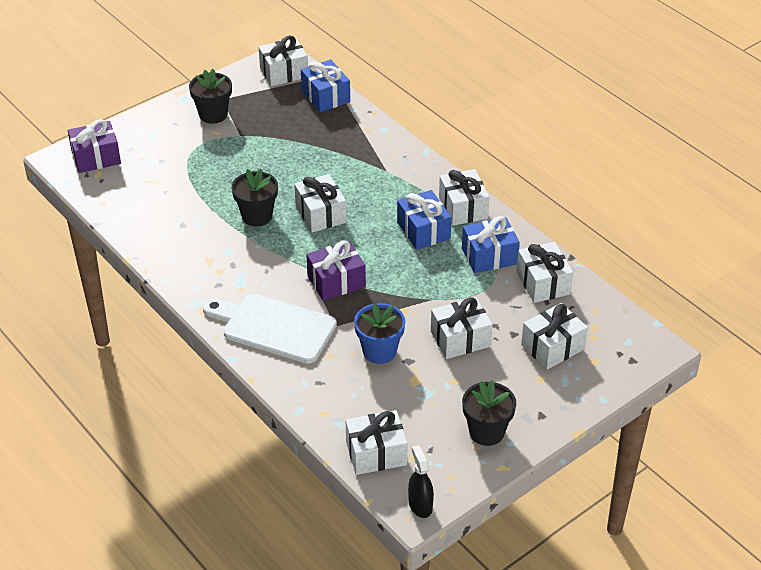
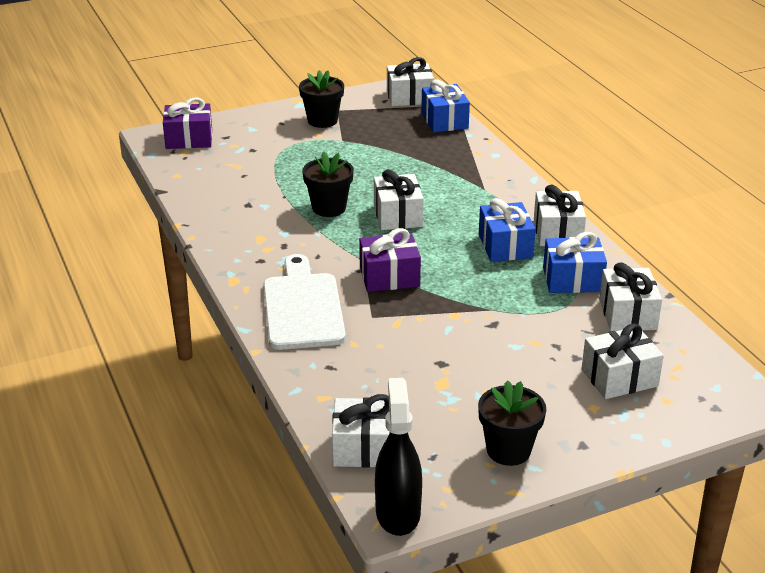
camera: 15 degrees right, 10 degrees down
white cutting board [203,294,337,364] -> white cutting board turned 45 degrees clockwise [263,254,346,350]
blue flower pot [354,303,405,364] -> none
black spray bottle [408,445,434,518] -> black spray bottle [375,378,422,536], size x1.57
white gift [431,297,493,359] -> none

